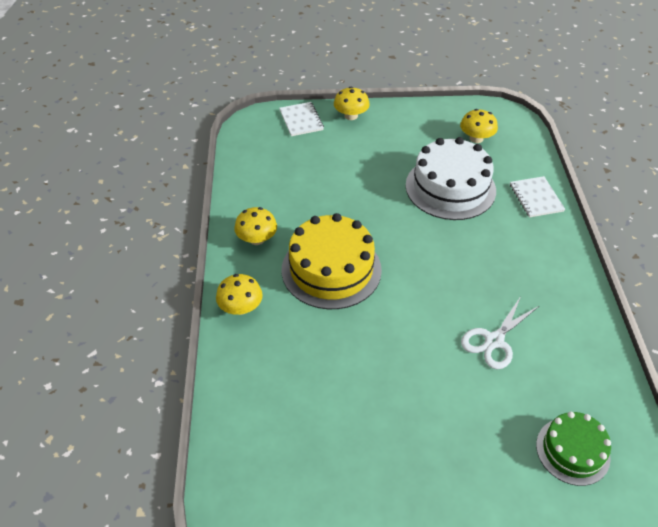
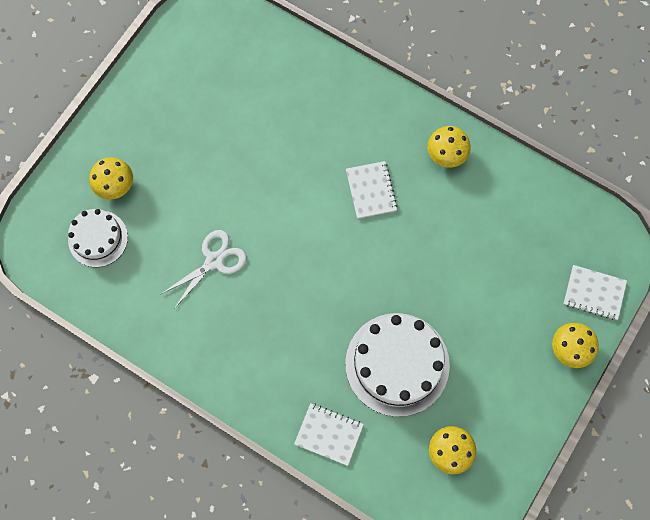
camera: 125 degrees right, 25 degrees up
yellow mushroom [216,274,263,315] -> yellow mushroom moved to [89,157,133,200]
yellow cake [282,213,382,309] -> white notebook [346,161,398,219]
white scissors [461,296,539,369] -> white scissors turned 60 degrees clockwise [161,230,247,309]
green cake [536,411,611,486] -> white cake [68,209,128,267]

